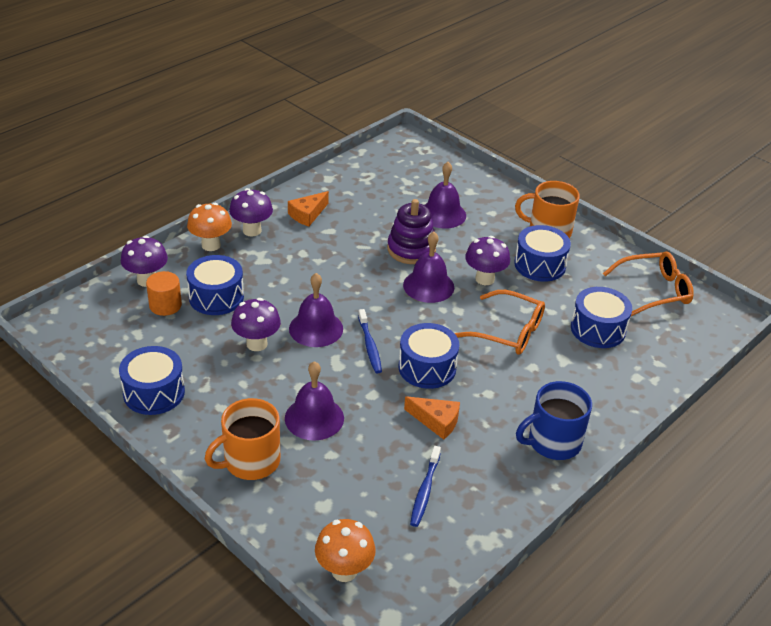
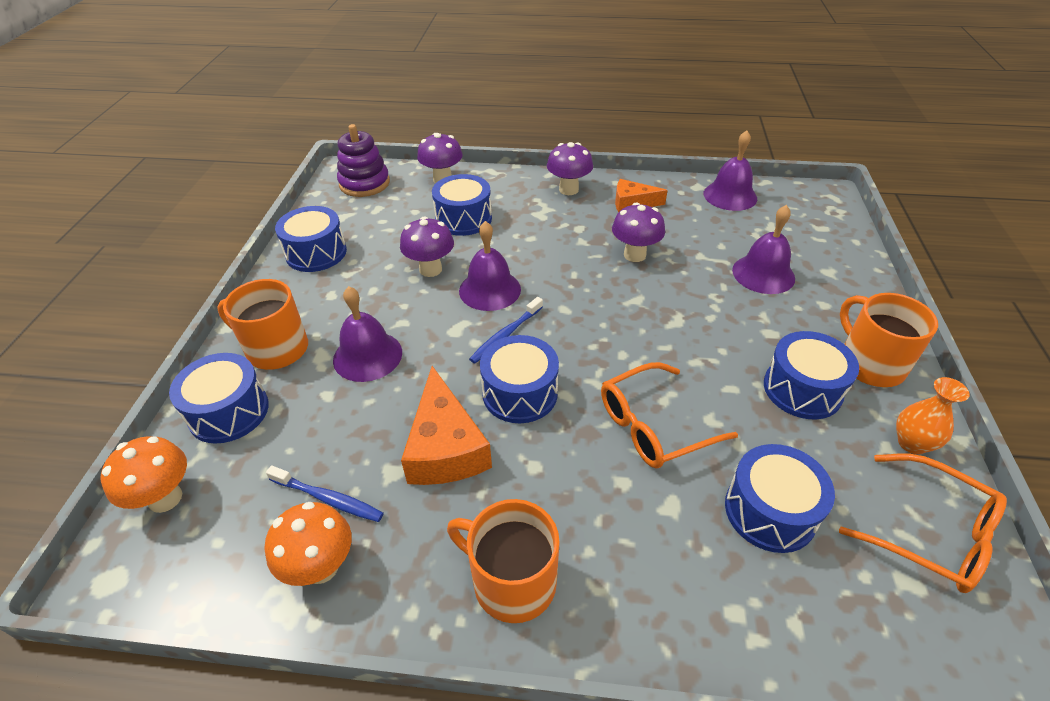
camera: 55 degrees right, 5 degrees up
orange cylinder [146,271,182,316] -> none
orange mushroom [187,203,232,251] -> orange mushroom moved to [265,502,352,586]
purple stacking toy [387,199,436,264] -> purple stacking toy moved to [337,124,390,197]
purple bell [403,232,454,303] -> purple bell moved to [704,130,757,211]
orange cheese [404,396,460,440] -> orange cheese [401,366,492,485], size x1.63
blue toothbrush [410,446,441,527] -> blue toothbrush turned 135 degrees counterclockwise [266,466,384,522]
orange glasses [455,290,545,355] -> orange glasses turned 75 degrees clockwise [601,362,738,469]
purple mushroom [465,236,510,285] -> purple mushroom moved to [612,202,665,262]
blue mug [516,381,592,460] -> orange mug [447,499,560,623]
none -> blue drum [169,353,269,444]
none -> orange vase [896,377,970,454]

